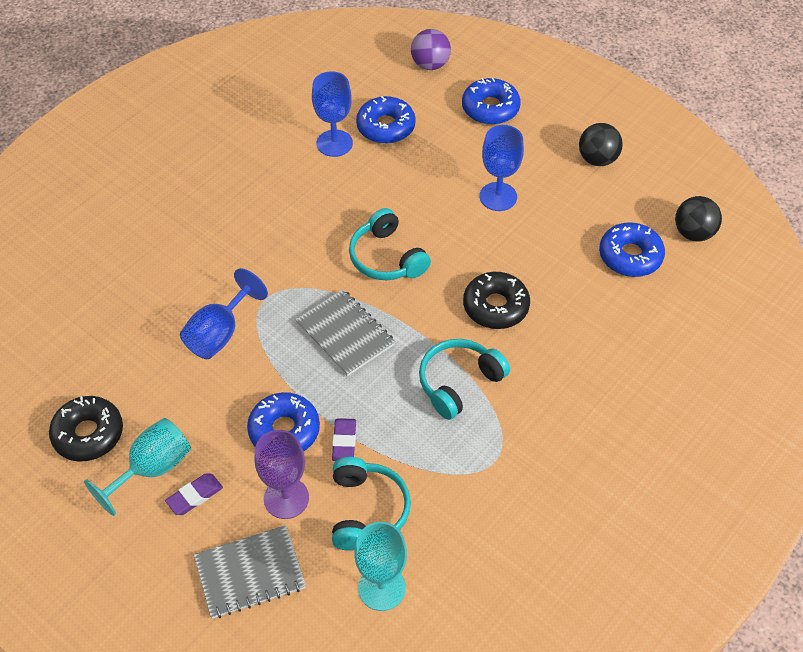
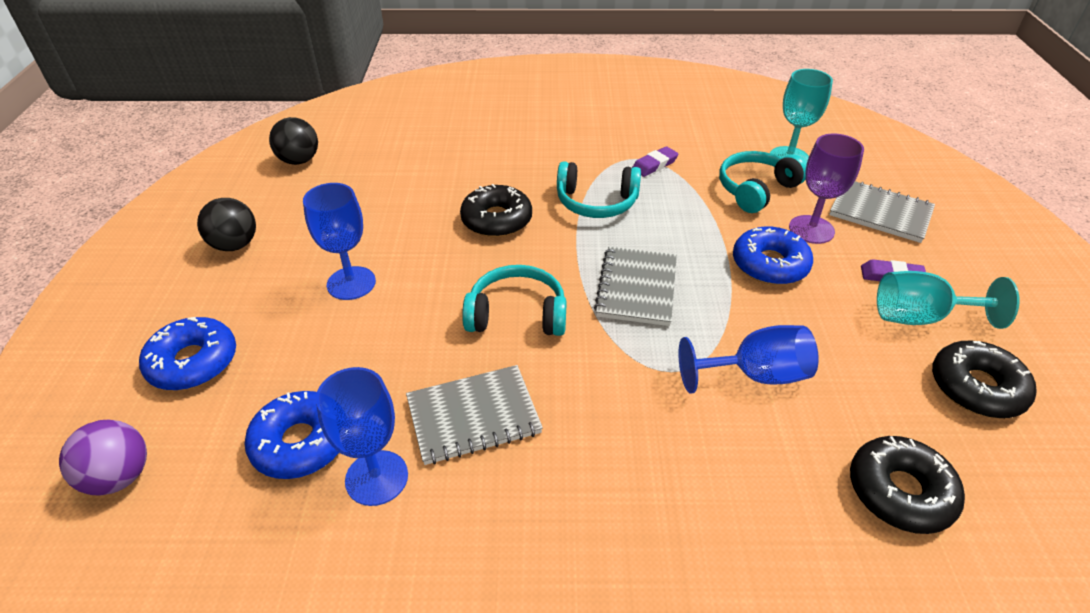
camera: 130 degrees left, 10 degrees down
purple eraser [332,418,356,461] -> purple eraser moved to [632,146,679,177]
turquoise headphones [349,208,431,280] -> turquoise headphones turned 105 degrees counterclockwise [462,265,567,336]
blue donut [599,222,665,277] -> none
none -> grey notebook [406,365,543,465]
none -> black donut [850,436,965,534]

